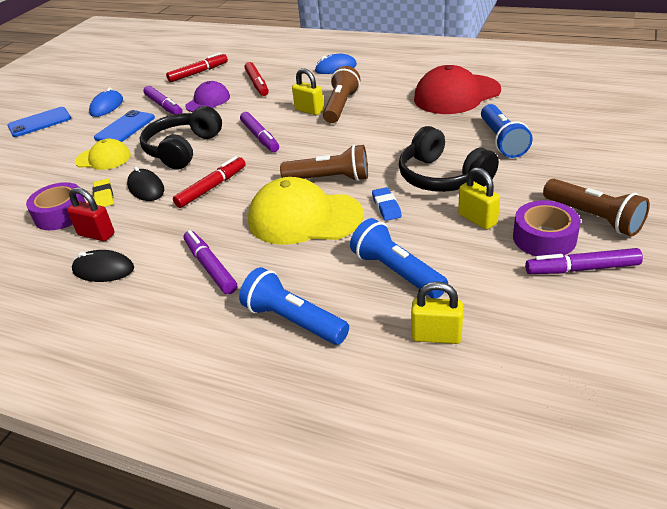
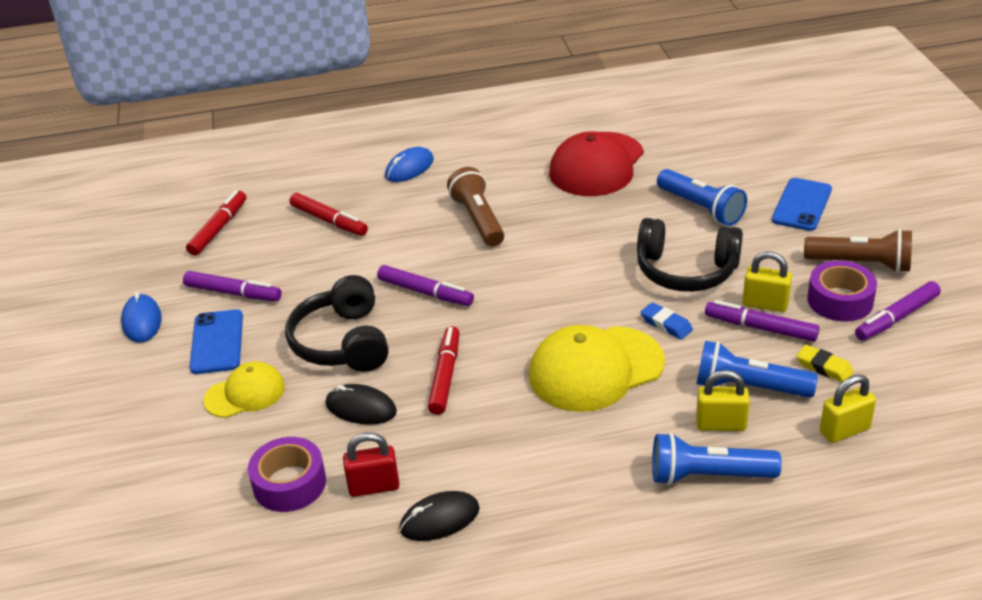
camera: 35 degrees left, 0 degrees up
blue phone [8,107,71,137] -> blue phone moved to [772,178,832,231]
yellow eraser [92,178,114,207] -> yellow eraser moved to [796,345,854,382]
purple marker [184,230,237,294] -> purple marker moved to [705,300,819,342]
purple cap [185,81,230,112] -> none
brown flashlight [280,145,368,181] -> none
yellow padlock [292,68,324,115] -> yellow padlock moved to [696,370,750,431]

